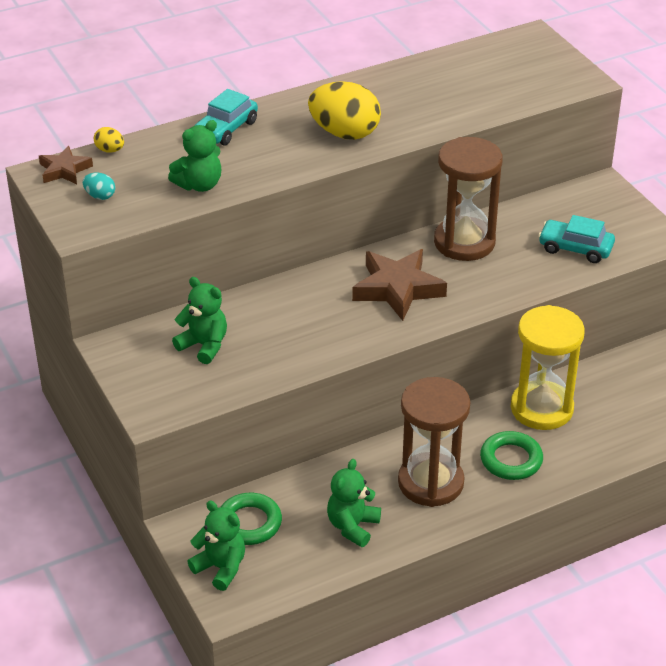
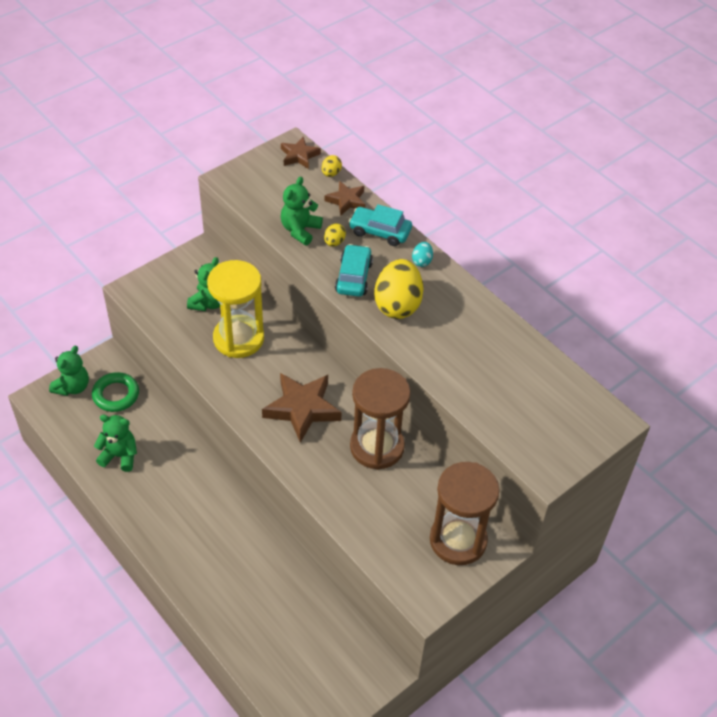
camera: 75 degrees right, 10 degrees up
turquoise egg [83,173,115,200] -> turquoise egg moved to [412,242,433,267]
green teddy bear [168,120,221,192] -> green teddy bear turned 75 degrees clockwise [281,177,323,245]
brown hourglass [398,377,470,507] -> brown hourglass moved to [430,462,500,565]
green ring [480,431,543,480] -> none
yellow hourglass [511,305,585,430] -> yellow hourglass moved to [207,260,264,358]
turquoise car [538,215,615,263] -> turquoise car moved to [335,244,373,297]
none -> yellow egg [324,223,346,247]
none -> brown star [325,181,365,216]

